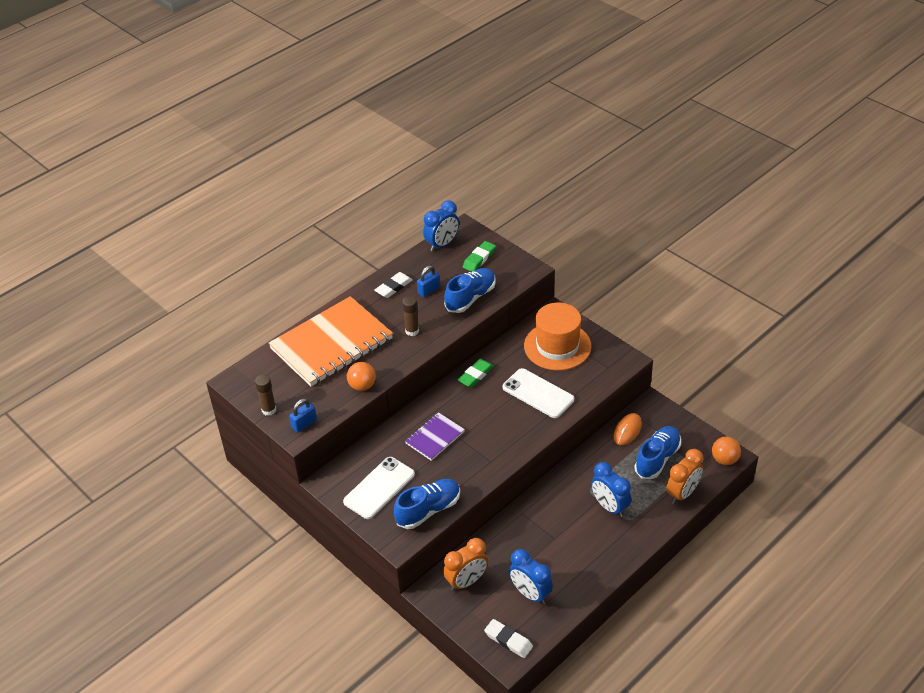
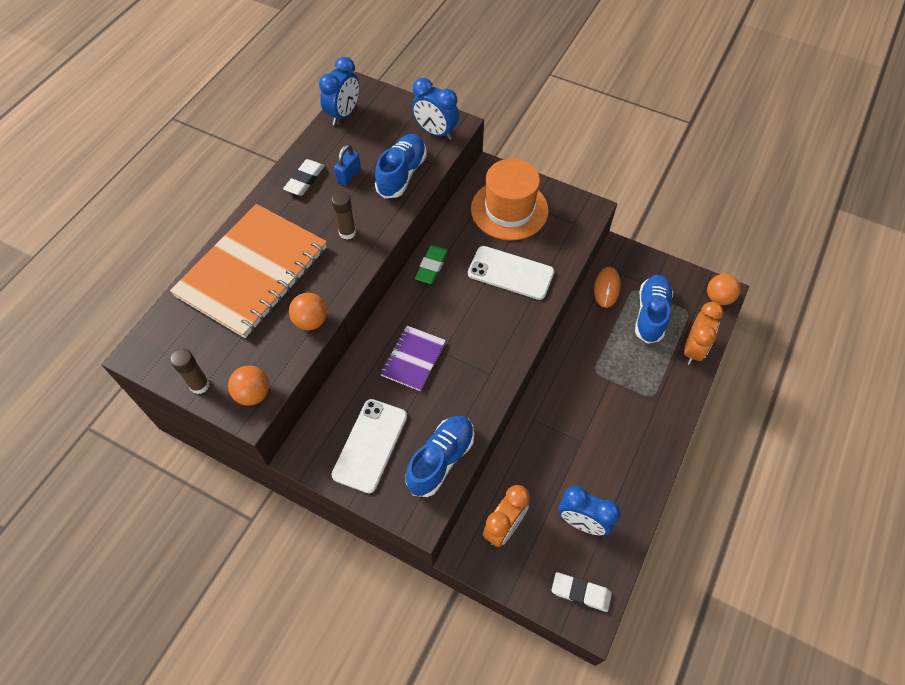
camera: 20 degrees left, 15 degrees up
blue padlock [289,399,317,433] -> orange ball [228,366,270,406]
green eraser [463,241,496,272] -> none
blue clock [591,462,631,518] -> blue clock moved to [412,78,459,140]

